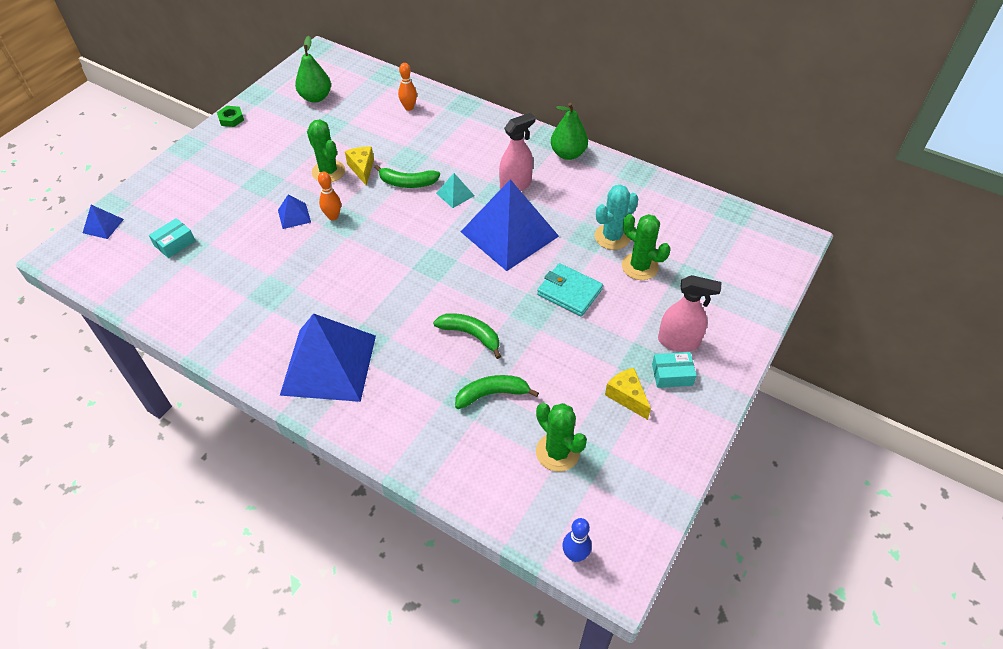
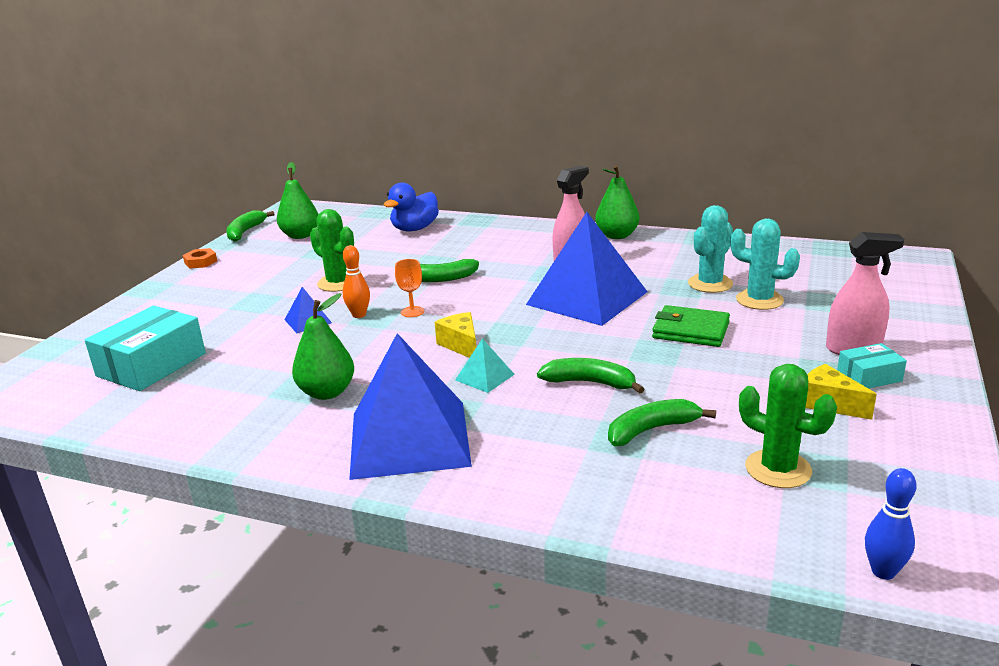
camera: 10 degrees left, 25 degrees down
blue pyramid [83,205,124,239] -> none
turquoise box [149,218,195,258] -> turquoise box [85,306,206,391], size x1.91
green nut [217,106,244,127] -> orange nut [183,248,217,269]
yellow cheese [345,147,374,186] -> yellow cheese moved to [435,312,476,358]
orange bowling pin [398,63,417,111] -> blue duck [384,182,439,231]
turquoise pyramid [436,173,475,208] -> turquoise pyramid moved to [455,338,515,393]
turquoise wallet [537,263,603,316] -> green wallet [652,305,730,347]
green cactus [622,214,670,280] -> turquoise cactus [730,219,800,310]
none -> green banana [226,210,275,242]
none -> green pear [292,293,354,400]
none -> orange goblet [395,259,424,317]

